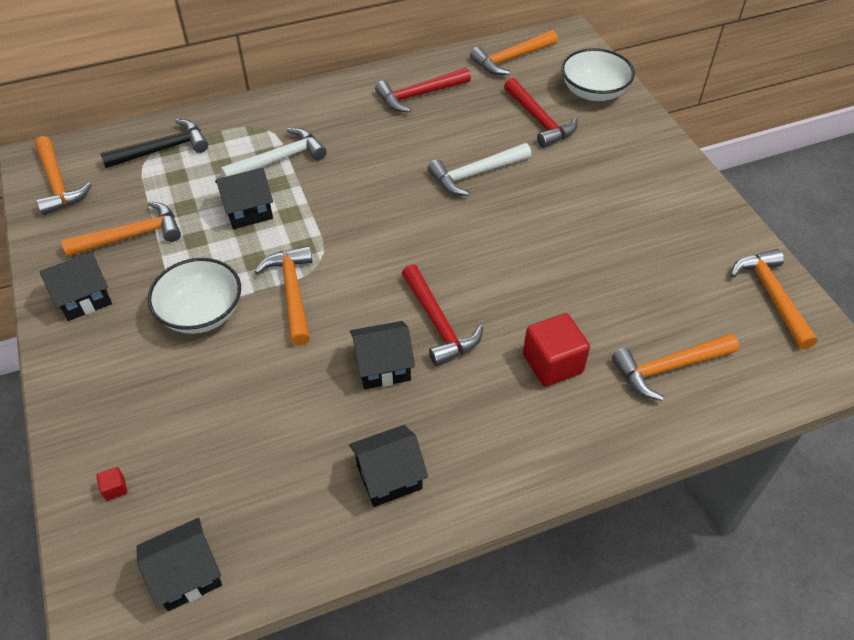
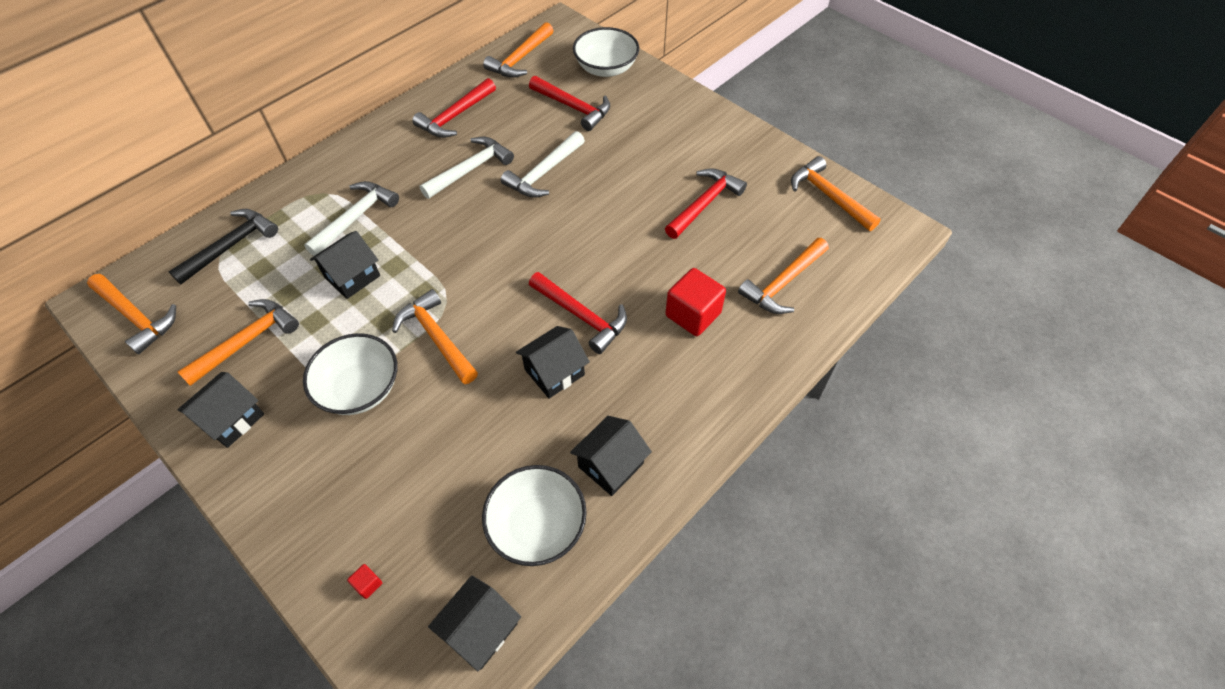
camera: 25 degrees left, 5 degrees up
none -> white hammer [420,137,514,199]
none -> white bowl [482,465,587,566]
none -> red hammer [665,168,747,239]

